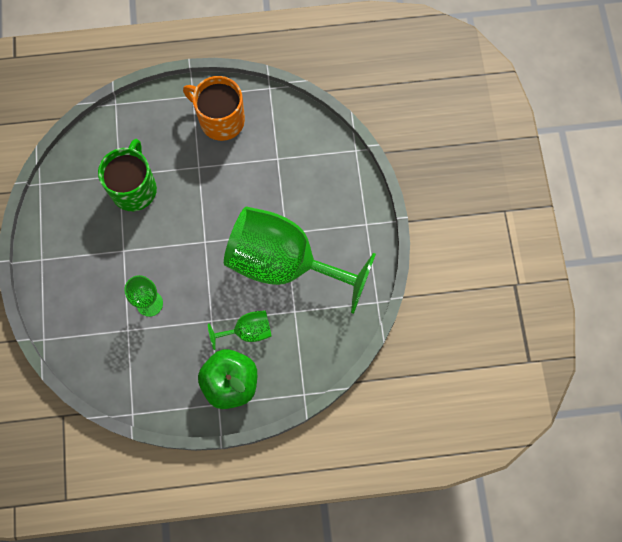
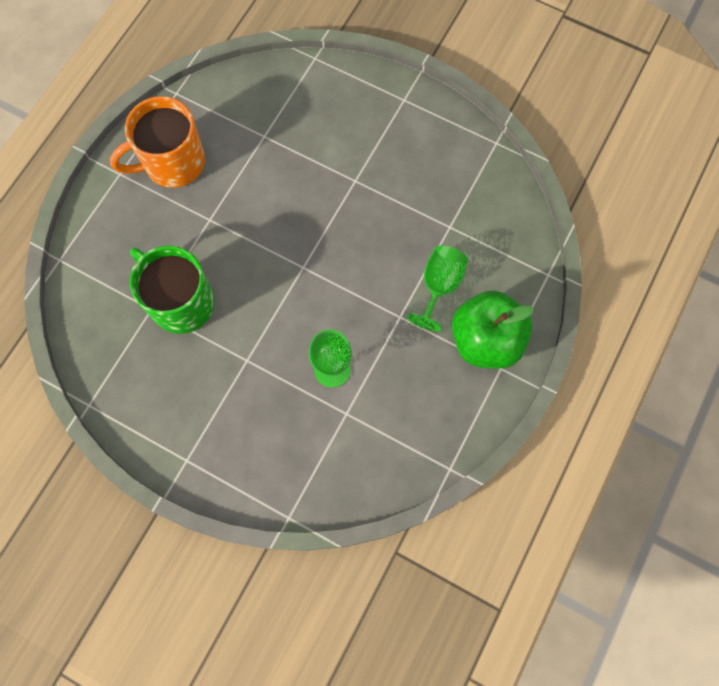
camera: 55 degrees left, 0 degrees up
green goblet [224,206,376,314] -> none

